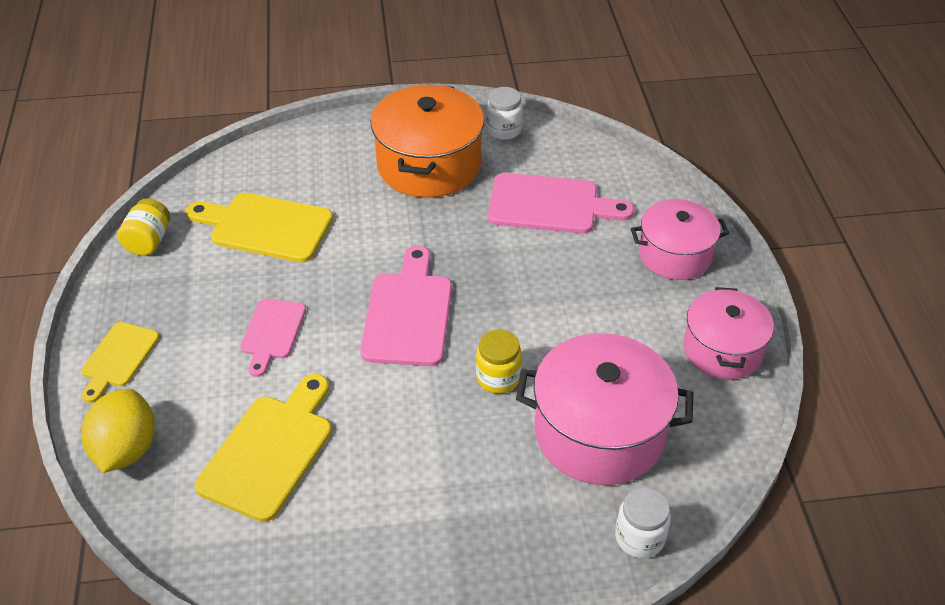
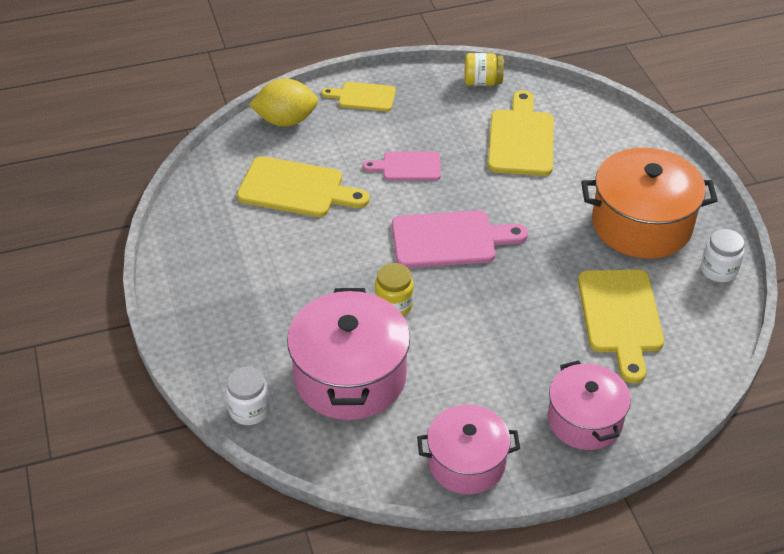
camera: 80 degrees right, 0 degrees up
pink cutting board [488,173,634,234] -> yellow cutting board [578,270,664,383]

